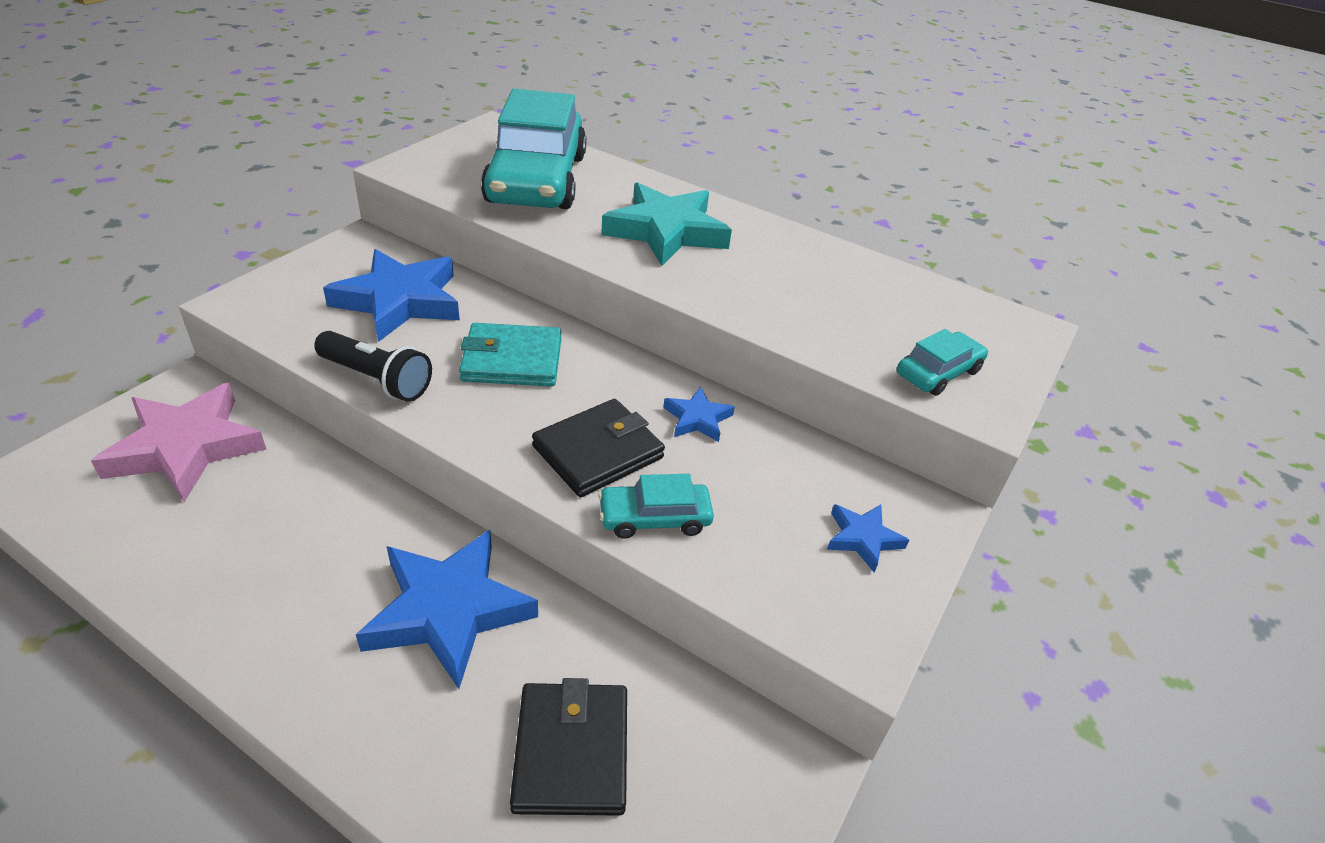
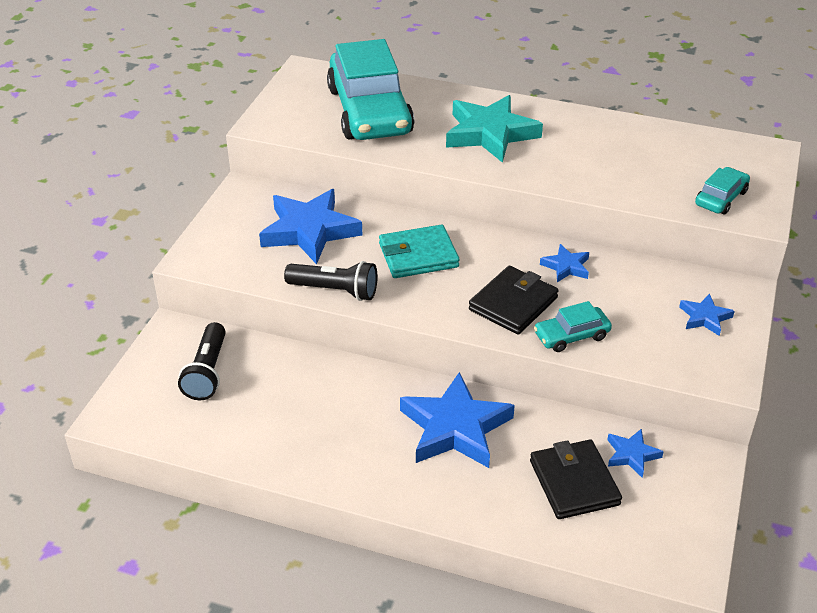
camera: 10 degrees left, 0 degrees up
pink star [91,383,266,502] -> black flashlight [178,322,226,400]
none -> blue star [607,429,664,478]

